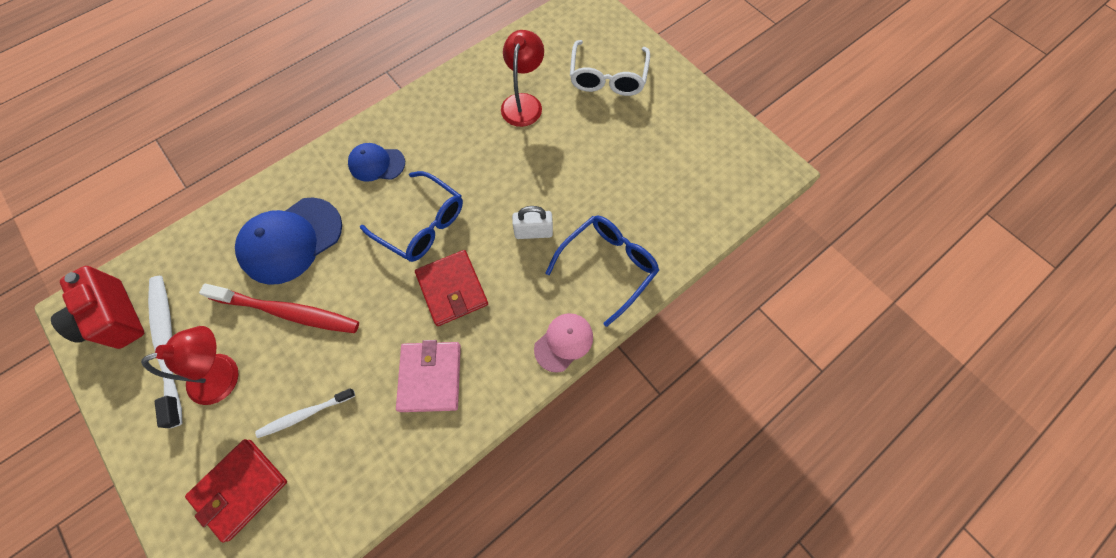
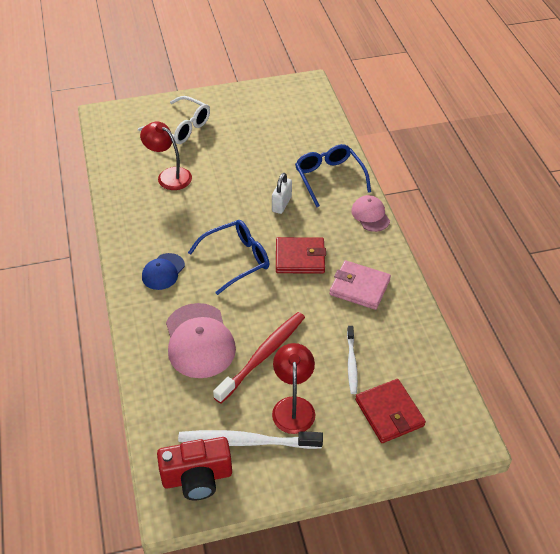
camera: 65 degrees left, 20 degrees down
blue cap [235,197,342,285] -> pink cap [166,303,236,378]

